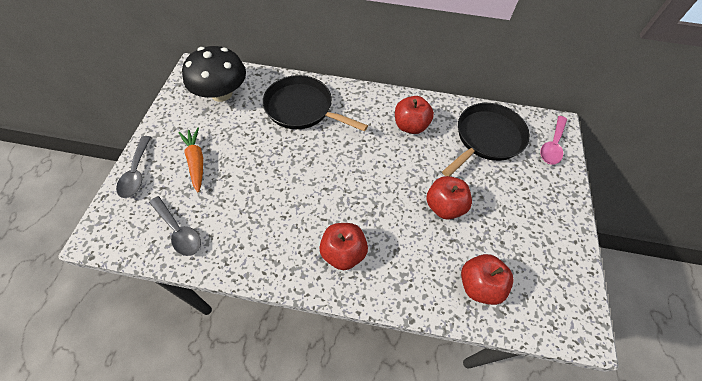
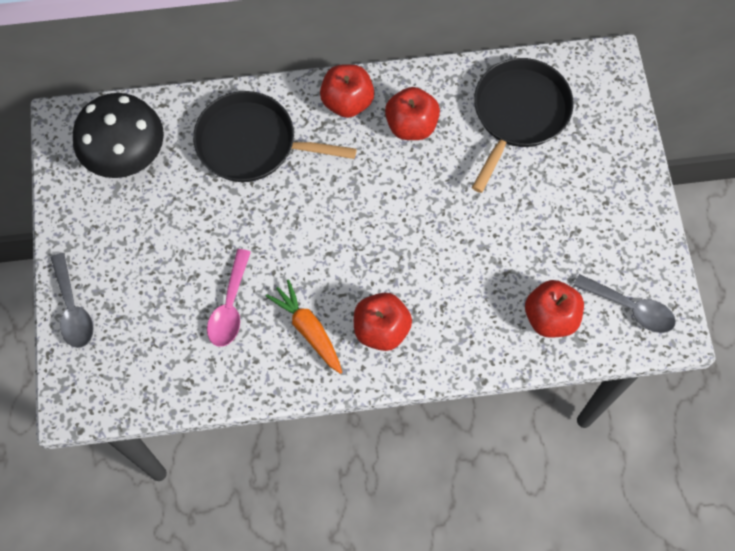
camera: 15 degrees left, 10 degrees up
grey spoon [149,196,201,256] -> grey spoon moved to [573,274,676,333]
orange carrot [179,127,203,192] -> orange carrot moved to [266,279,342,374]
red apple [426,176,472,219] -> red apple moved to [320,64,374,118]
pink spoon [540,116,567,165] -> pink spoon moved to [207,249,251,347]

